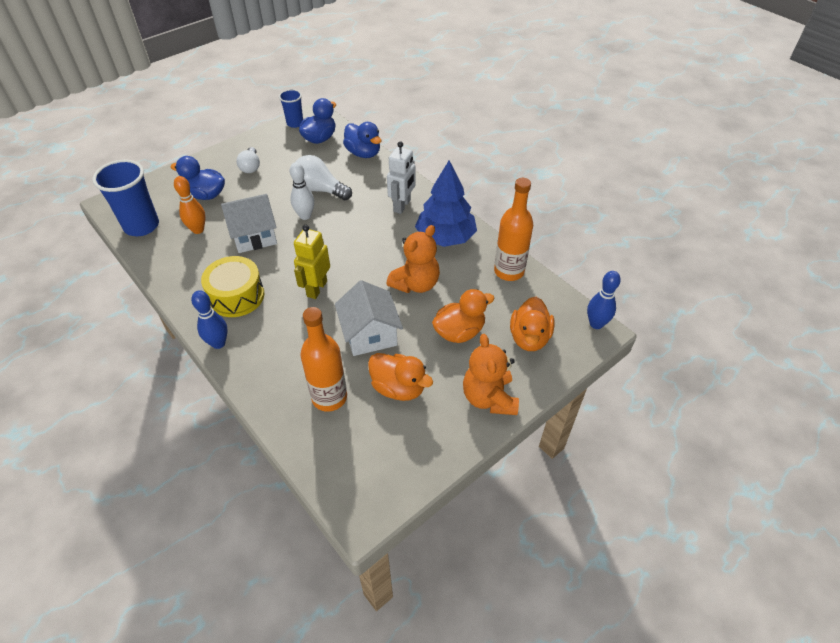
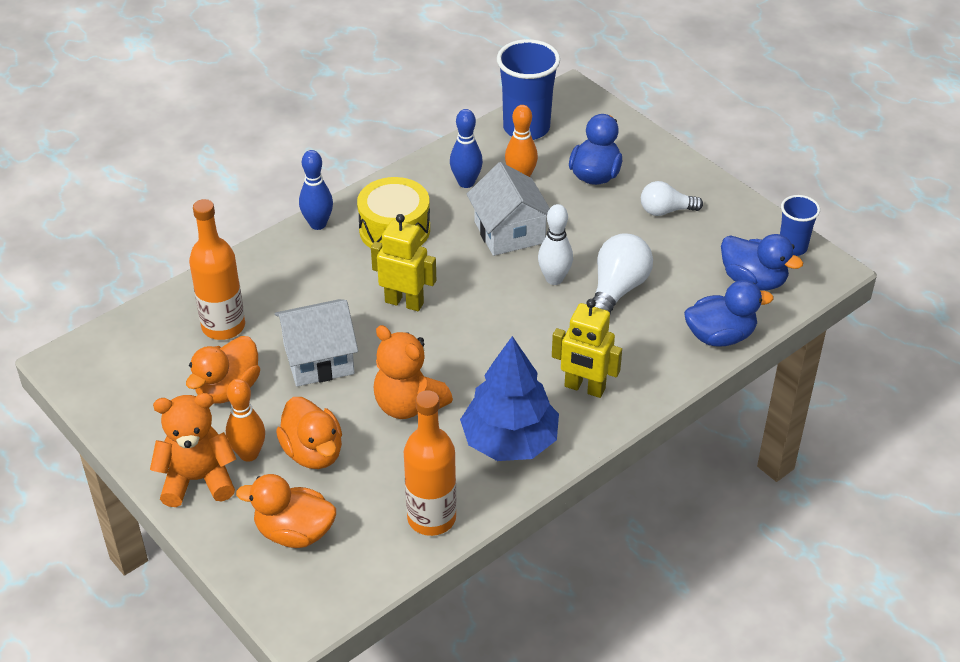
camera: 90 degrees right, 5 degrees down
blue duck [343,122,381,158] -> blue duck turned 150 degrees counterclockwise [684,280,773,347]
white robot [387,141,416,214] -> yellow robot [552,299,622,398]
blue bowling pin [587,271,621,329] -> blue bowling pin moved to [450,109,483,188]
none -> orange bowling pin [226,379,265,462]

